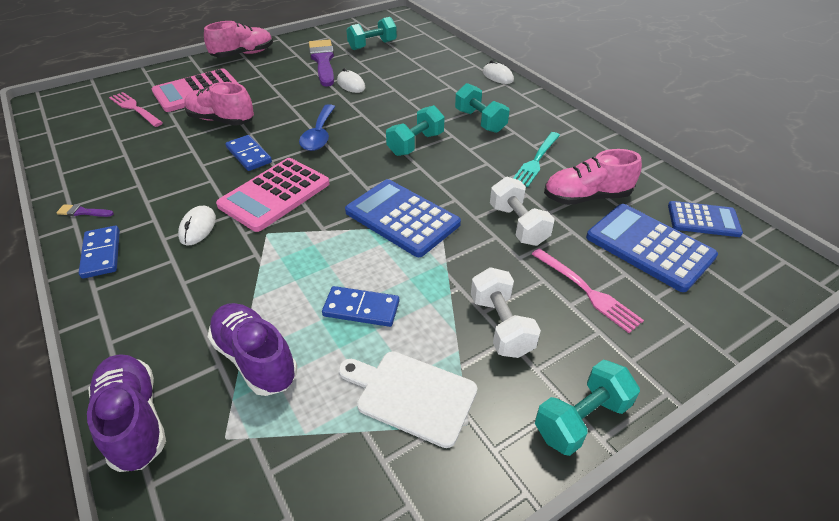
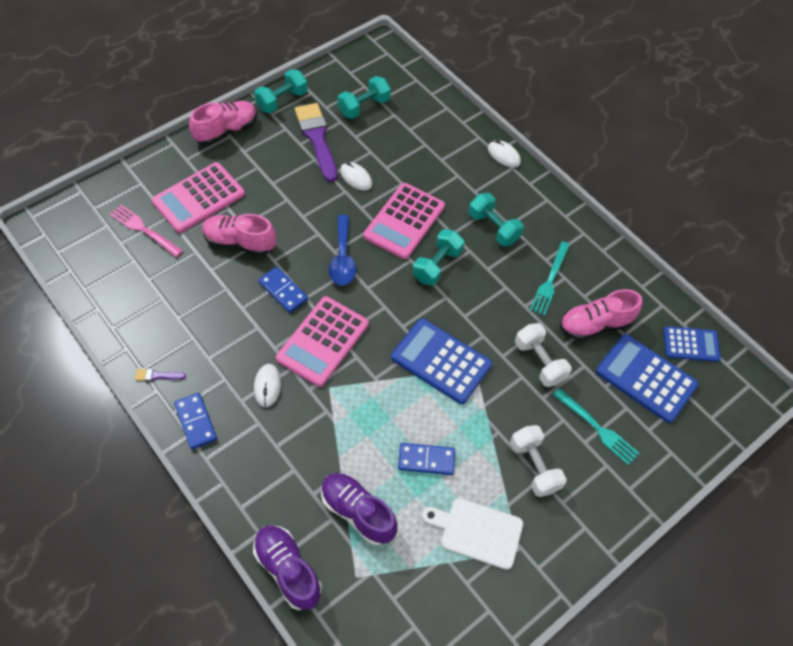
camera: 10 degrees left, 15 degrees up
pink fork [532,248,644,333] -> turquoise fork [553,388,639,465]
turquoise dumbbell [535,360,640,456] -> turquoise dumbbell moved to [254,69,308,113]
none -> pink calculator [363,183,445,259]

